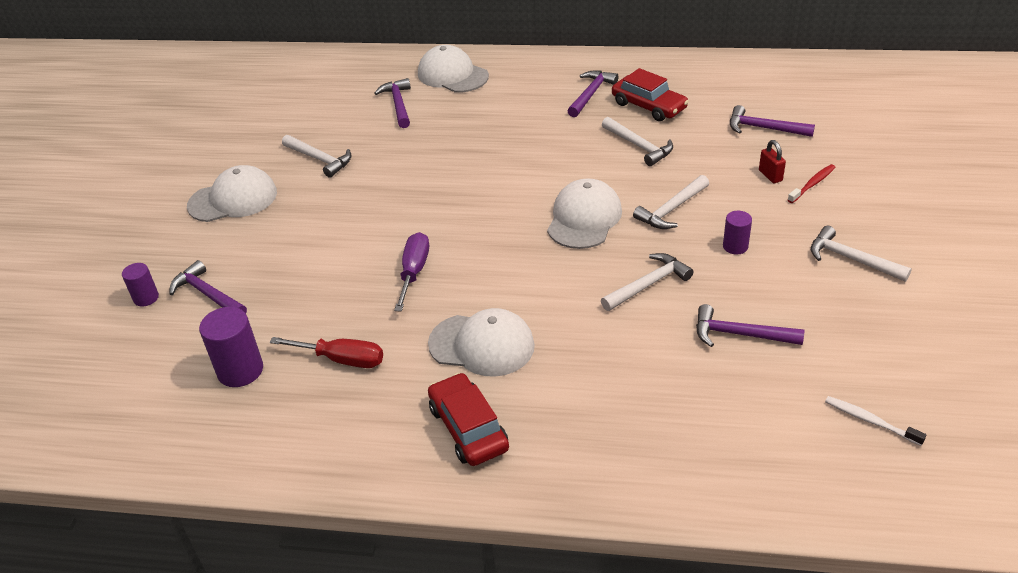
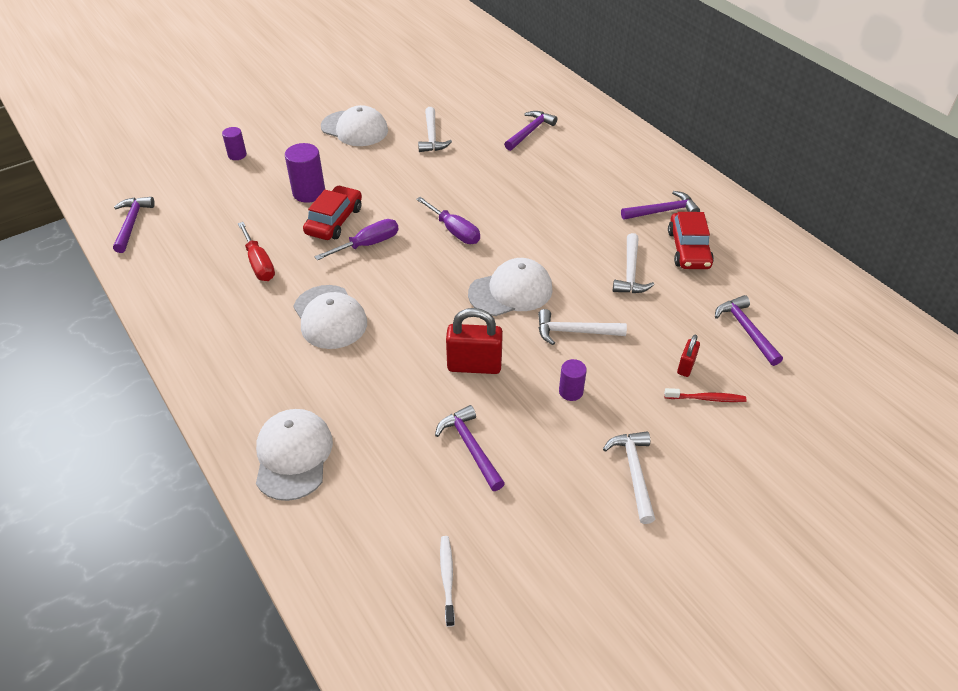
camera: 45 degrees right, 5 degrees up
purple hammer [169,260,247,313] -> purple hammer moved to [113,197,155,253]
purple cylinder [199,307,263,387] -> purple cylinder moved to [285,143,325,203]
white cap [418,45,489,93] -> white cap moved to [256,409,333,501]
red car [428,373,509,466] -> red car moved to [303,185,362,240]
white hammer [601,253,694,311] -> red padlock [446,308,503,374]
none -> purple screwdriver [416,197,480,244]

